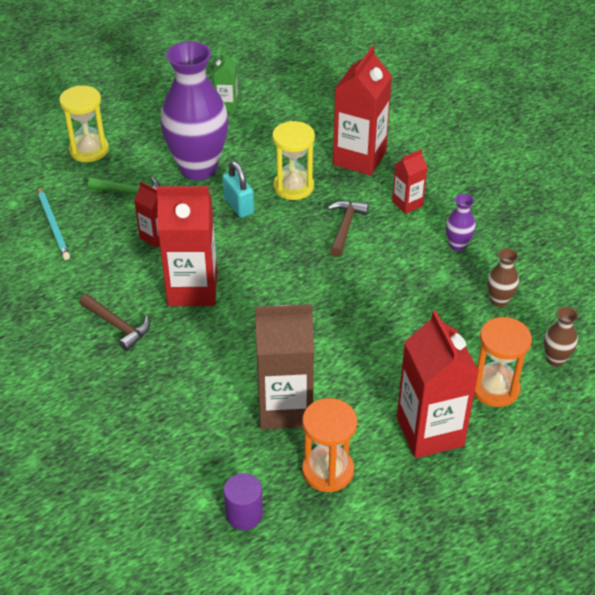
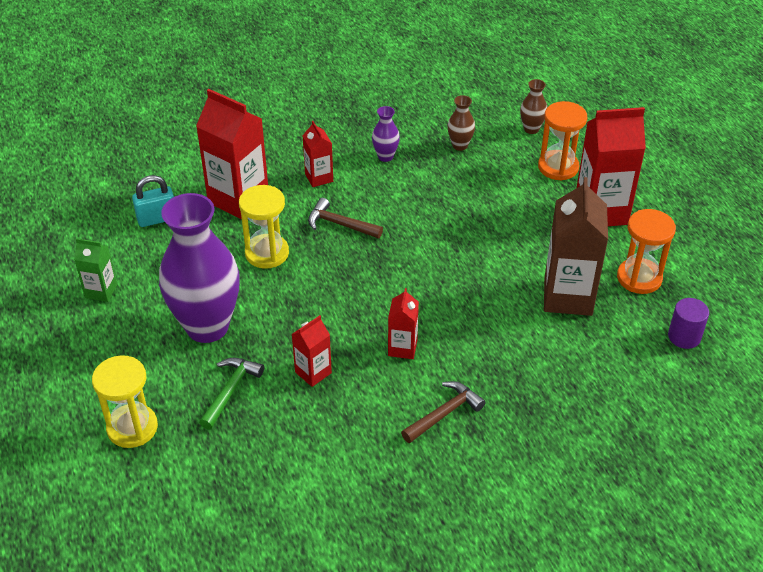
camera: 80 degrees left, 0 degrees up
turquoise pencil [38,187,70,260] -> none
red carton [156,186,217,306] -> red carton [388,288,419,359], size x0.52
turquoise padlock [222,161,254,218] -> turquoise padlock moved to [132,175,174,227]

